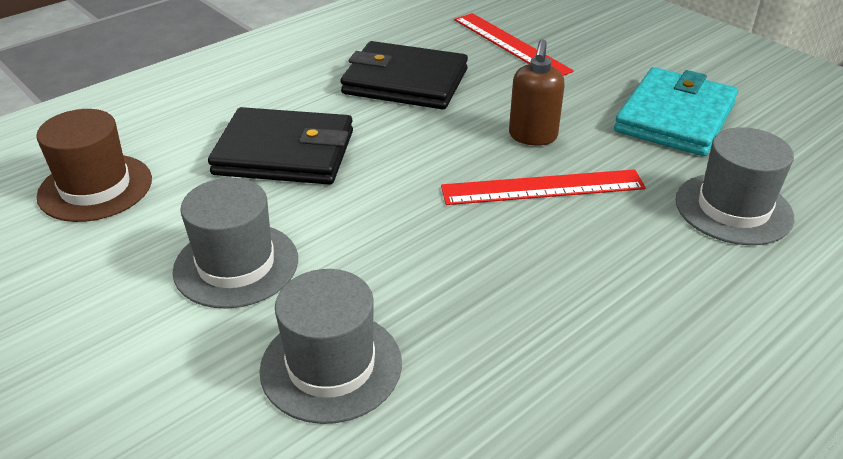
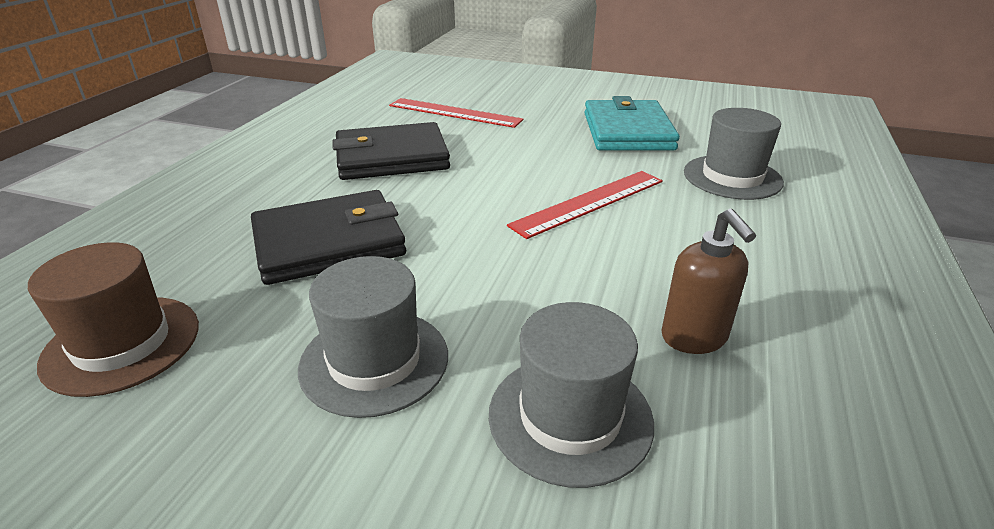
camera: 30 degrees left, 5 degrees down
brown soap dispenser [509,39,565,146] -> brown soap dispenser moved to [661,209,756,354]

